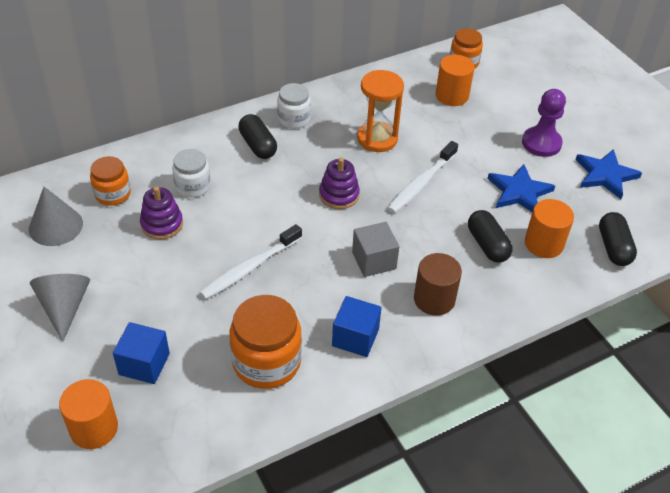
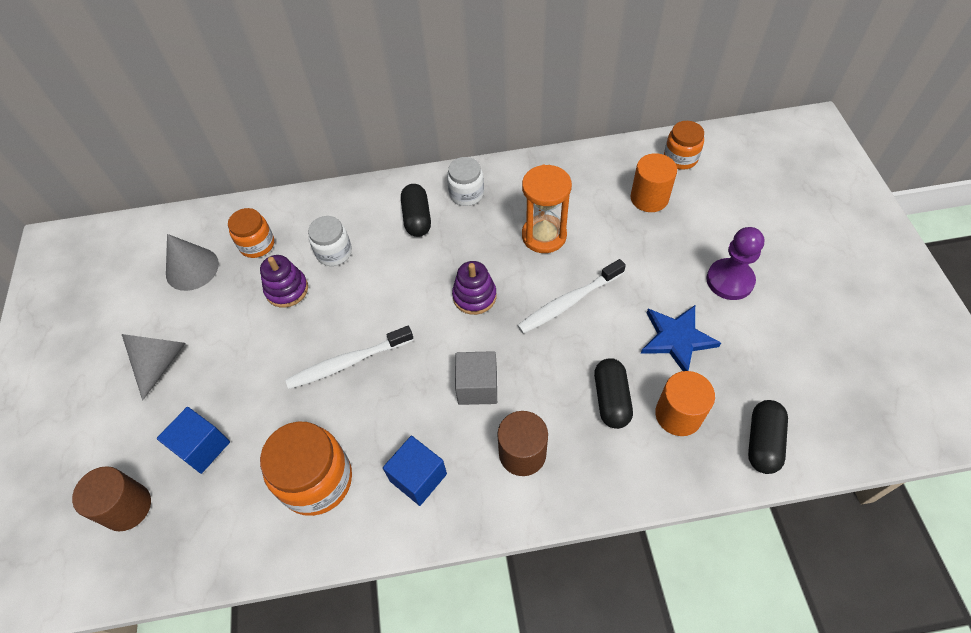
camera: 25 degrees right, 10 degrees up
orange cylinder [59,379,118,449] -> brown cylinder [72,466,151,531]
blue star [575,149,642,199] -> none

